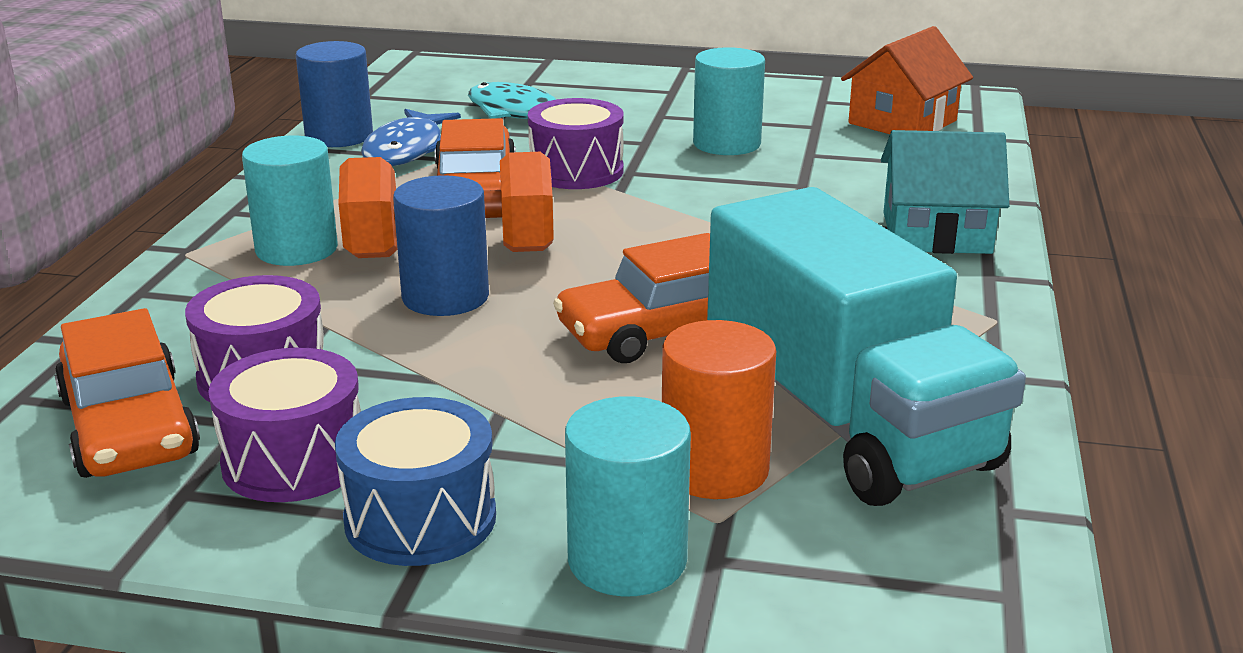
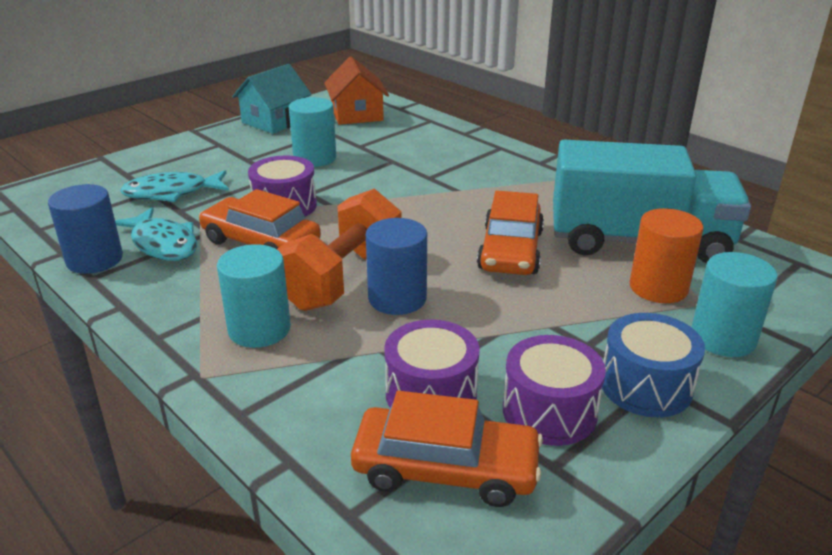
camera: 55 degrees left, 5 degrees up
blue fish [361,109,461,166] -> turquoise fish [115,207,197,261]
turquoise house [881,130,1010,254] -> turquoise house moved to [232,64,312,134]

